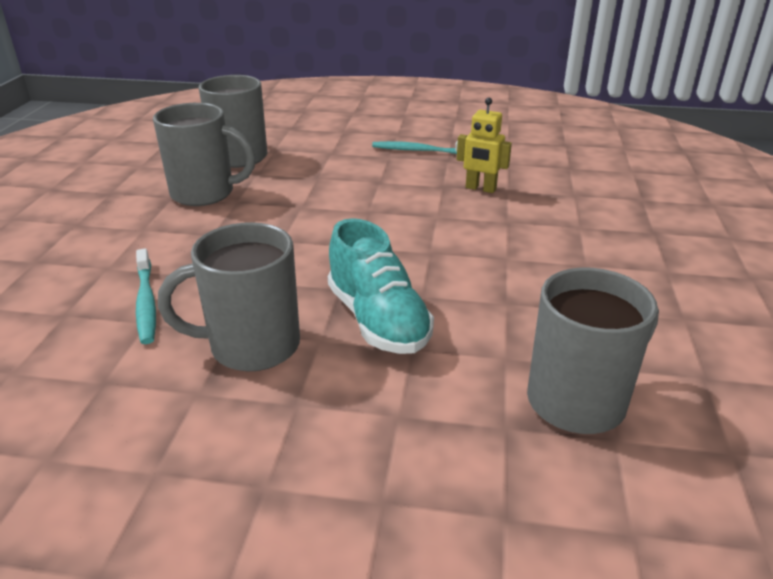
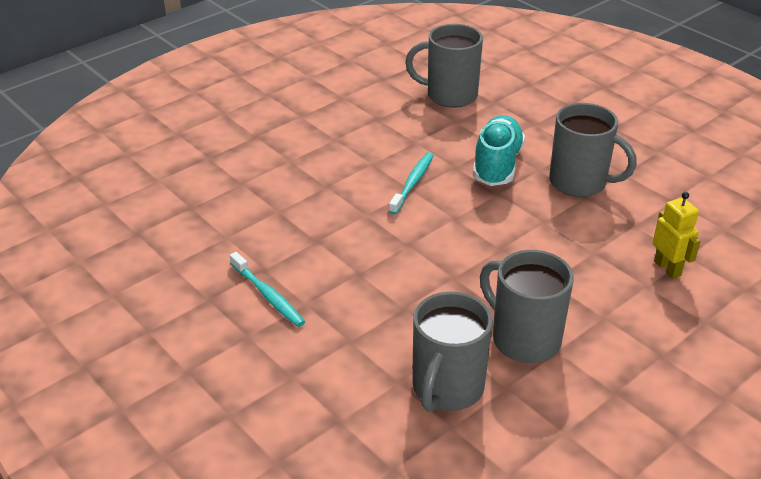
camera: 140 degrees left, 5 degrees up
turquoise toothbrush [136,248,156,344] -> turquoise toothbrush moved to [389,152,434,215]
yellow robot [457,98,512,193] -> yellow robot moved to [653,192,700,279]

